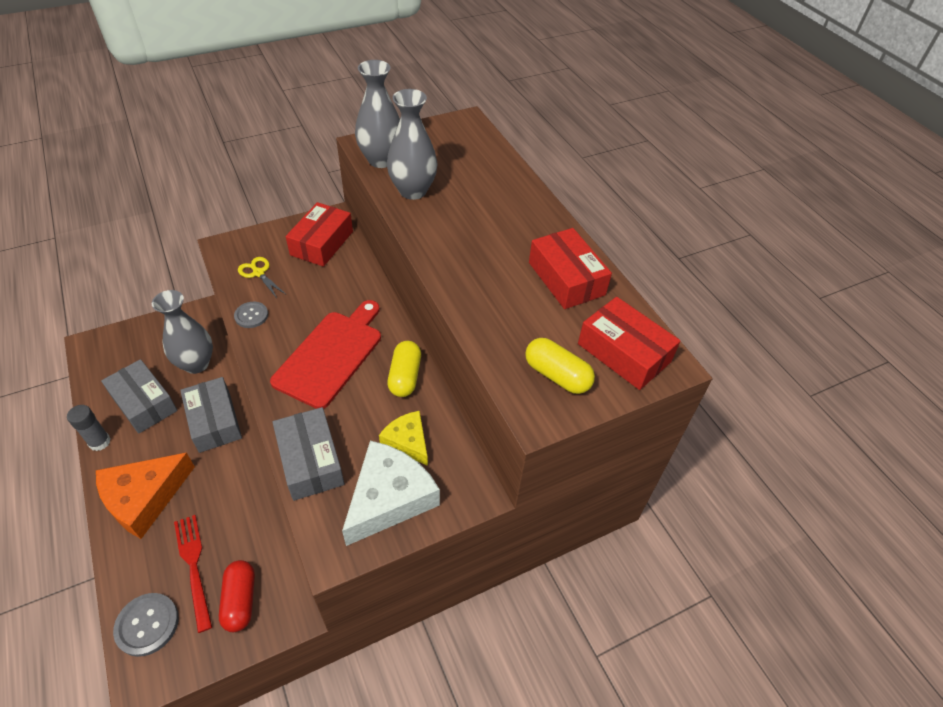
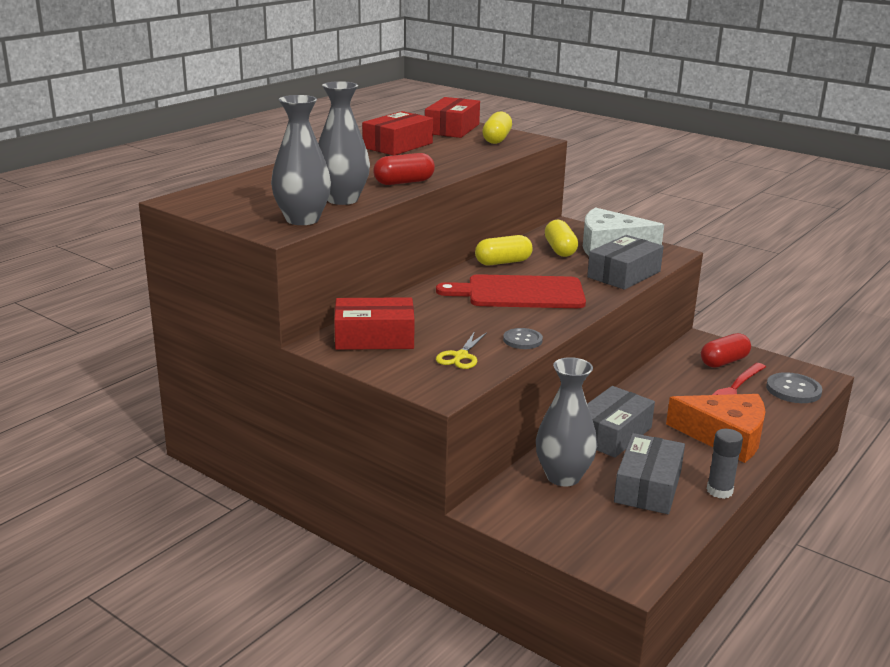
camera: 115 degrees left, 25 degrees down
yellow cheese [379,411,428,466] -> yellow capsule [545,220,578,257]
none -> red capsule [373,153,435,185]

